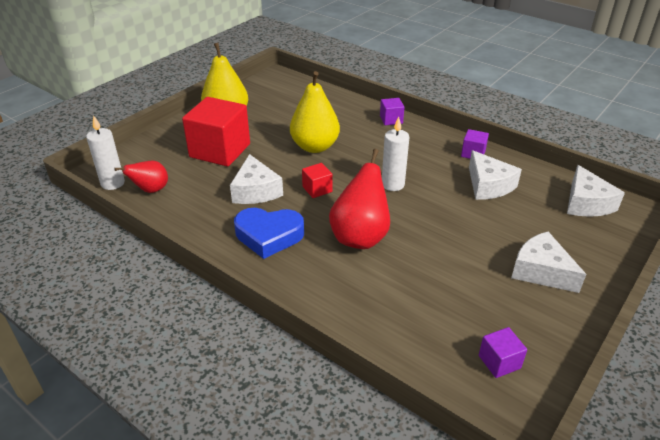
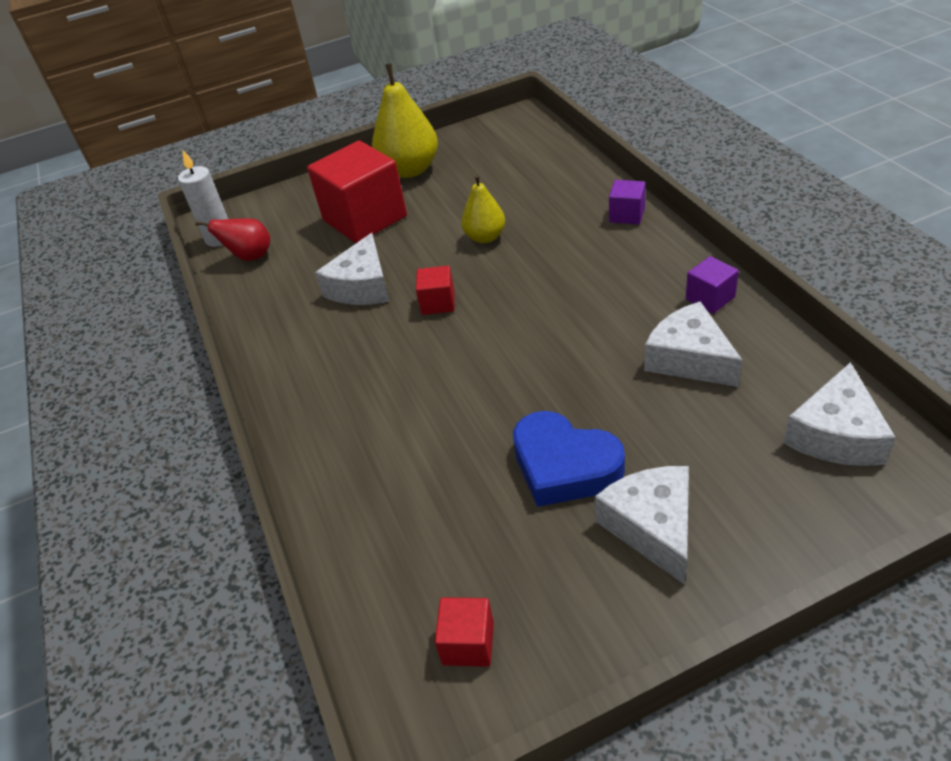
camera: 35 degrees right, 5 degrees up
blue heart [234,208,304,259] -> blue heart moved to [513,411,625,507]
yellow pear [290,71,340,153] -> yellow pear [461,175,505,243], size x0.60
red pear [329,149,390,249] -> none
white candle [382,117,409,191] -> none
white cheese [469,150,522,200] -> white cheese turned 135 degrees clockwise [644,301,743,387]
purple cube [479,327,527,378] -> red cube [435,597,494,667]

